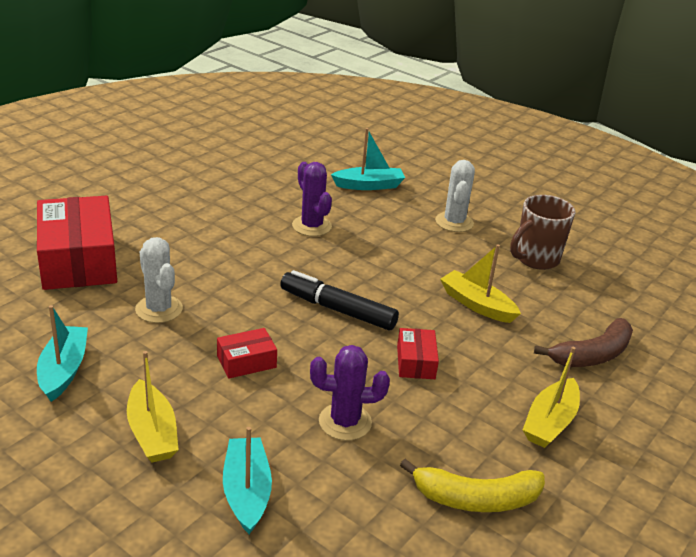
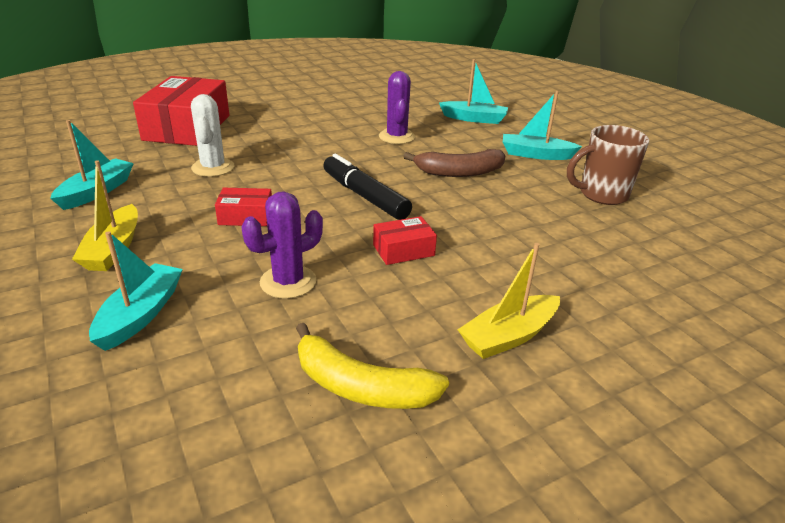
camera: 25 degrees right, 0 degrees up
purple cactus [310,345,390,441] -> purple cactus turned 60 degrees counterclockwise [241,191,323,299]
red box [397,328,439,379] -> red box turned 45 degrees clockwise [373,216,437,265]
white cactus [435,160,475,232] -> turquoise boat [503,91,582,160]
yellow boat [440,244,521,323] -> none
brown banana [534,318,633,367] -> brown banana moved to [403,149,505,177]

